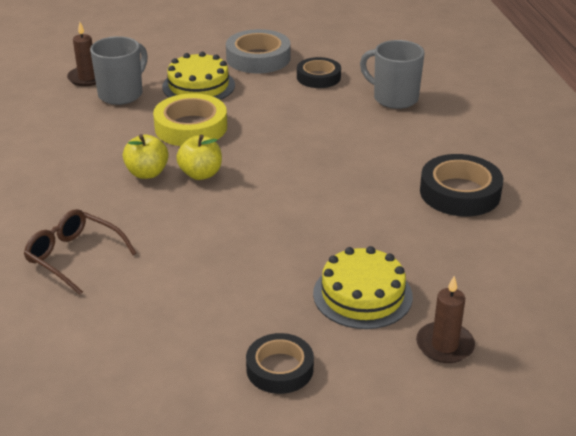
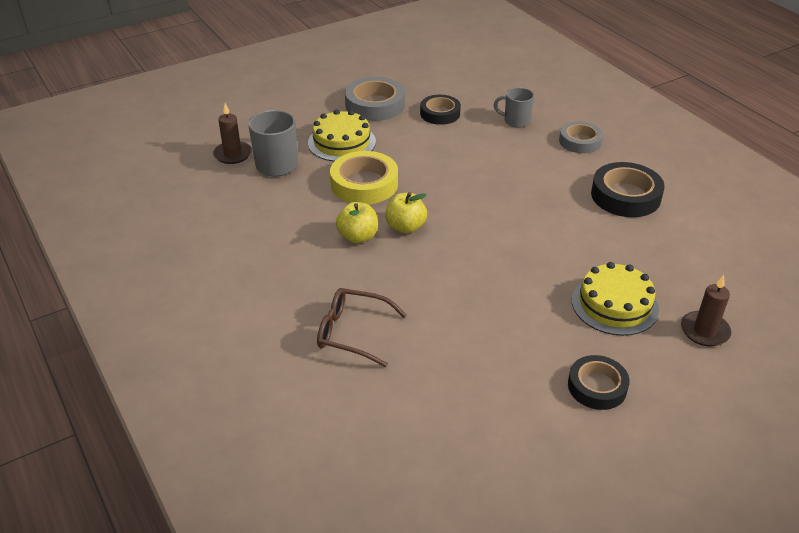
camera: 20 degrees left, 5 degrees up
grey mug [360,40,425,109] -> grey mug [494,87,534,128], size x0.65
none -> grey tape [559,121,603,153]

